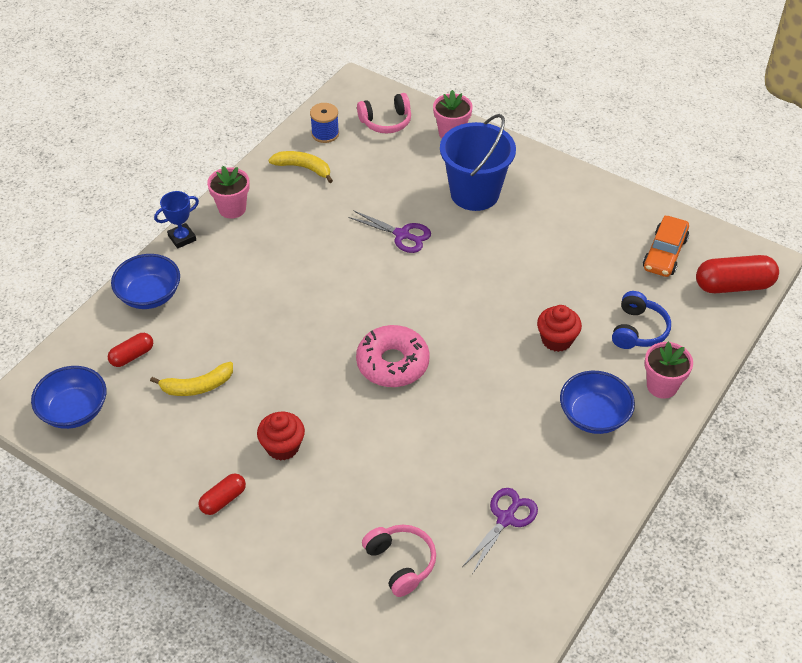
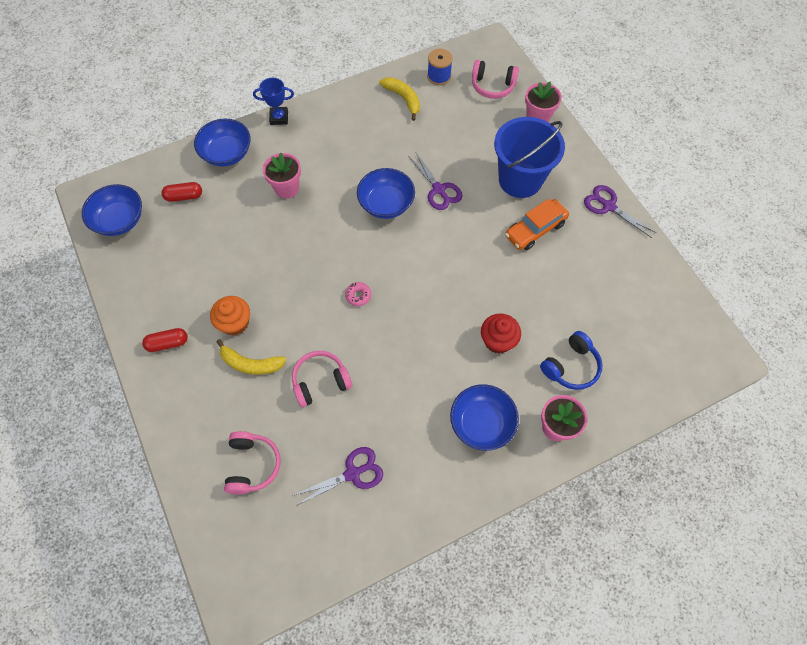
camera: 30 degrees right, 15 degrees up
yellow banana [150,362,233,396] -> yellow banana moved to [216,339,286,375]
pink flower pot [207,166,250,219] -> pink flower pot moved to [262,153,301,199]
red cupcake [257,412,305,461] -> orange cupcake [210,296,250,336]
pink donut [356,325,430,387] -> pink donut [345,282,371,306], size x0.42
orange car [643,216,689,277] -> orange car moved to [505,199,569,250]
red capsule [696,255,779,293] -> none
none -> pink headphones [292,351,352,407]
none -> blue bowl [357,168,415,219]
none -> purple scissors [584,185,656,238]

